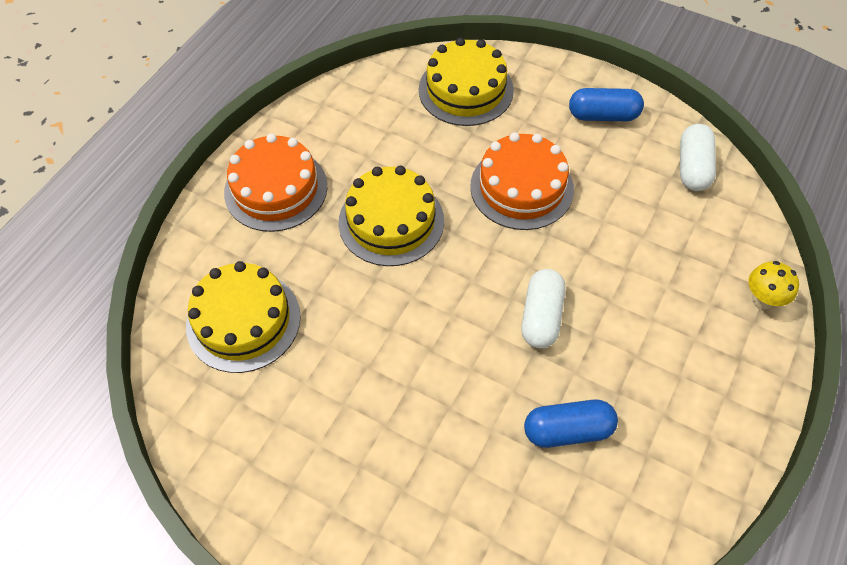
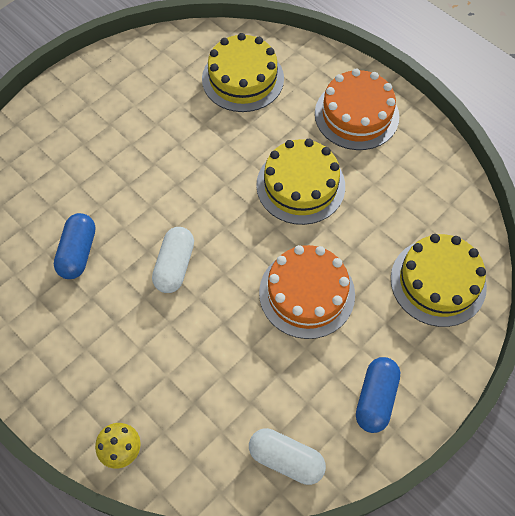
camera: 105 degrees right, 5 degrees up
white capsule [521,269,565,348] -> white capsule turned 75 degrees clockwise [152,227,194,293]

